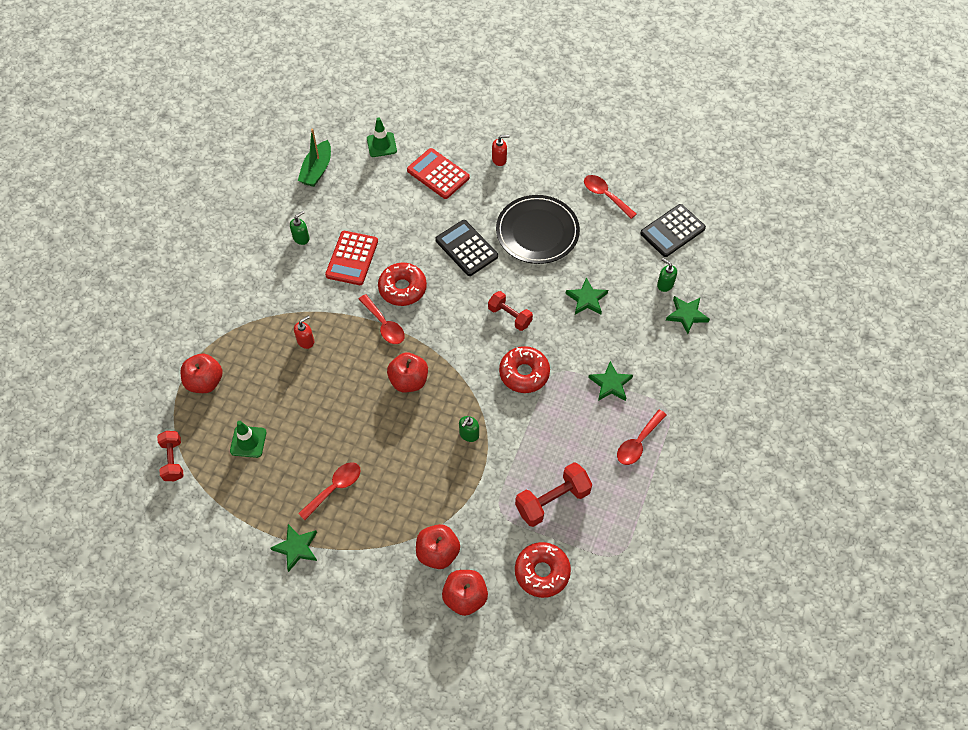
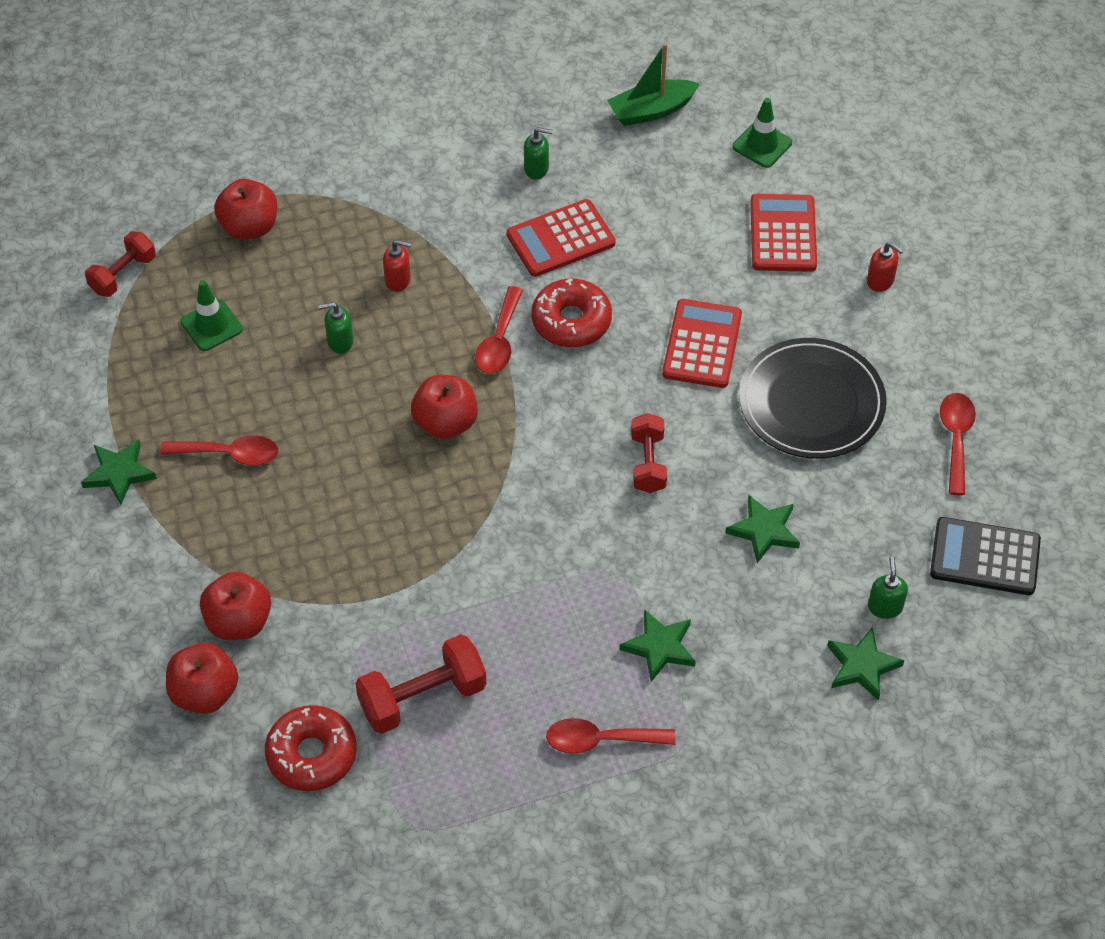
camera: 50 degrees right, 5 degrees down
black calculator [435,220,498,276] -> red calculator [662,299,742,388]
green soap dispenser [459,416,479,442] -> green soap dispenser moved to [318,302,353,354]
red donut [499,346,550,393] -> none
red dumbbell [515,462,592,527] -> red dumbbell turned 45 degrees counterclockwise [356,634,487,734]

